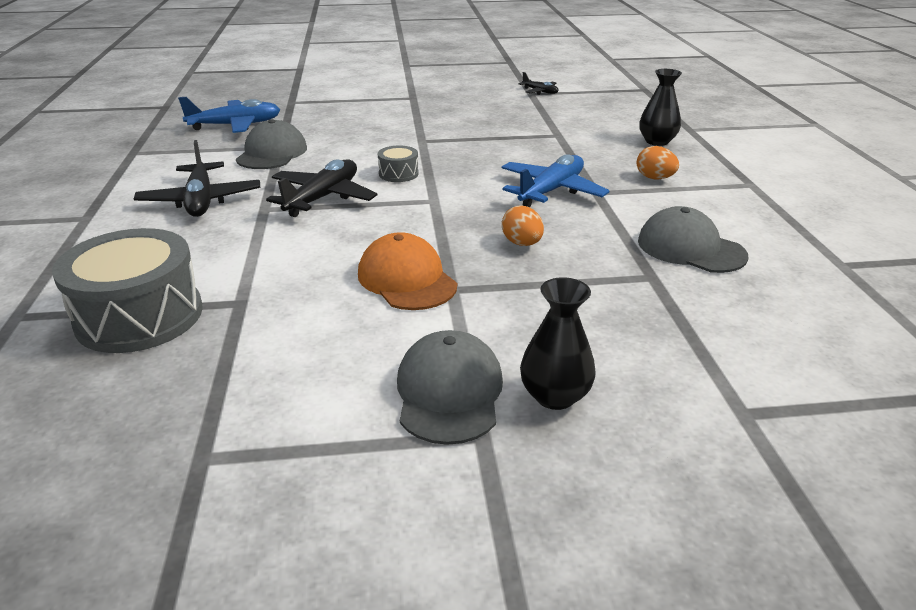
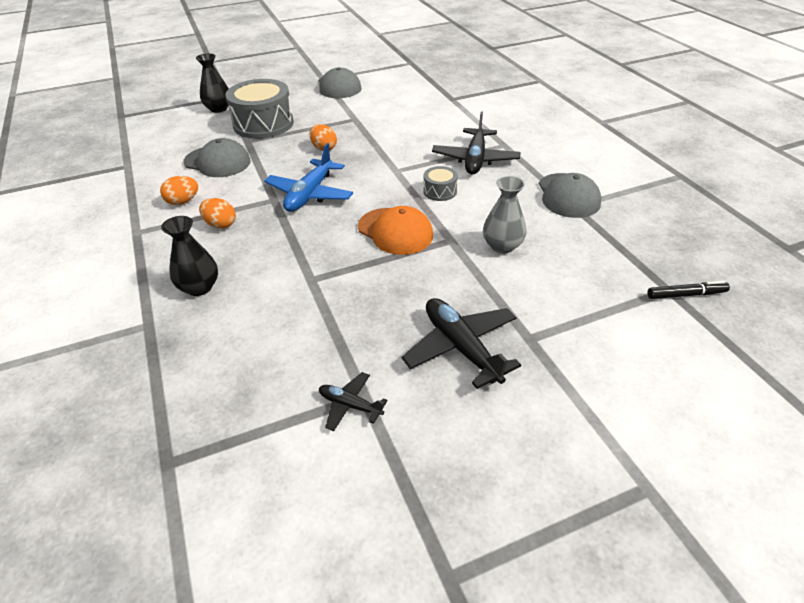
camera: 165 degrees right, 10 degrees up
grey drum [52,228,203,353] -> grey drum moved to [226,79,294,139]
black plane [134,140,260,217] -> black plane moved to [402,298,521,389]
blue plane [178,97,280,133] -> none
orange cap [358,232,457,310] -> orange cap moved to [358,206,433,255]
black vase [520,277,596,410] -> black vase moved to [196,53,229,113]
none -> orange egg [160,176,198,205]
none -> grey vase [483,176,526,253]
none -> black marker [648,281,730,299]

